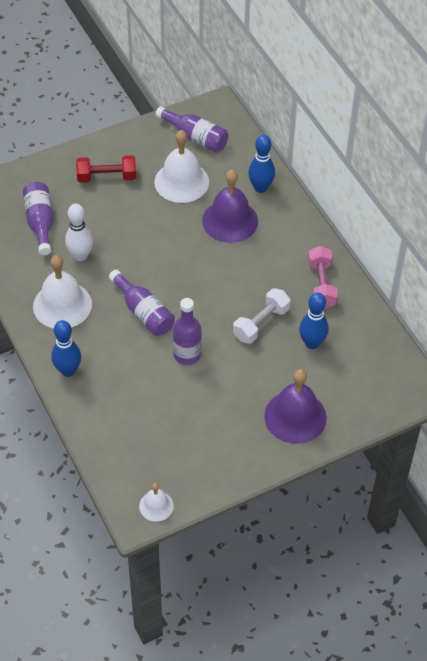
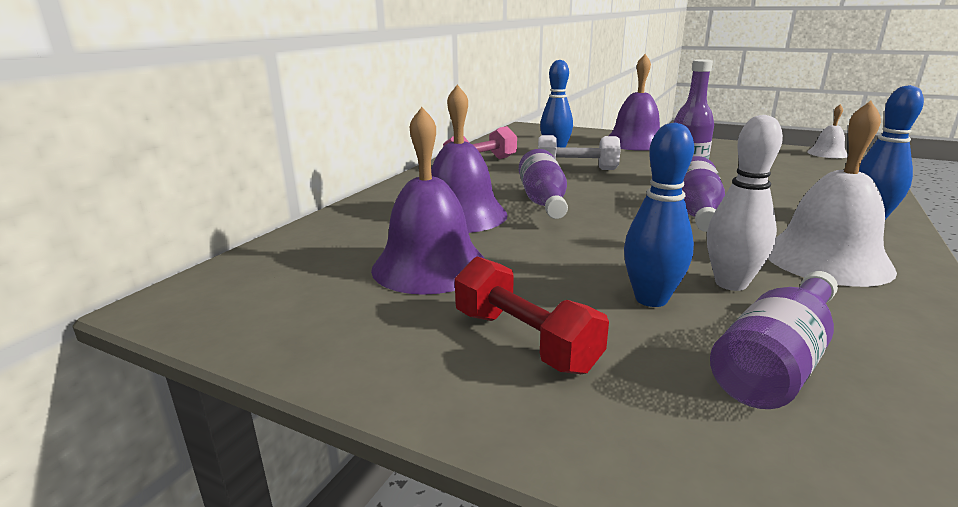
camera: 125 degrees left, 30 degrees down
white bell [154,130,209,203] -> purple bell [371,107,485,295]
purple bottle [156,106,228,153] -> purple bottle moved to [519,149,568,219]
blue bowling pin [248,135,275,193] -> blue bowling pin moved to [624,123,694,307]

